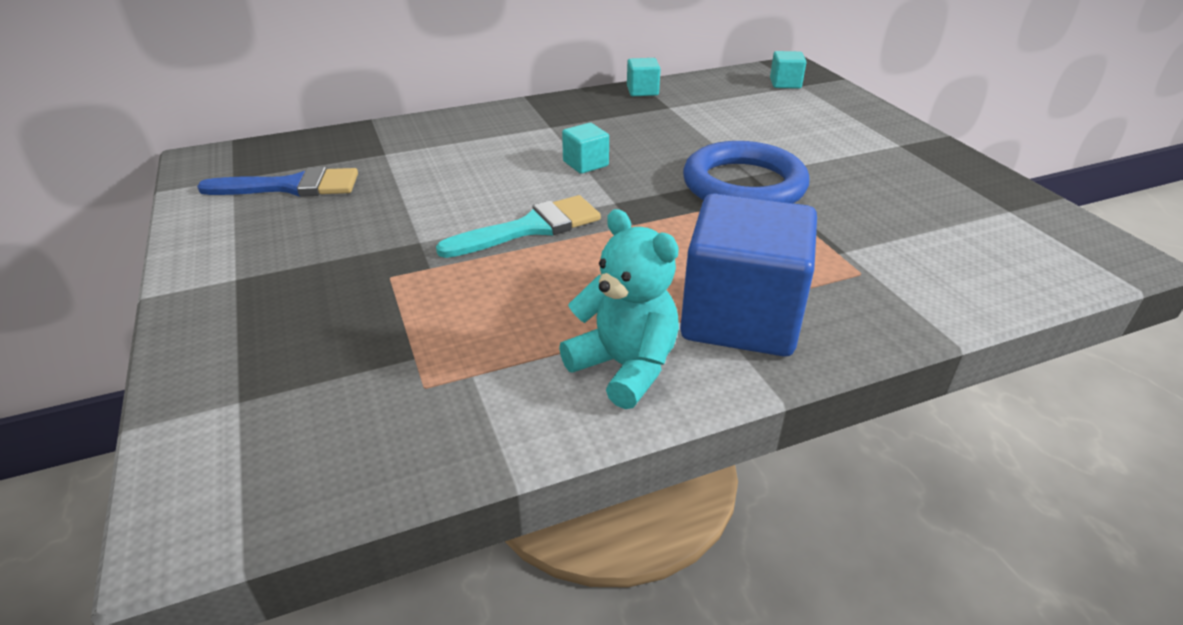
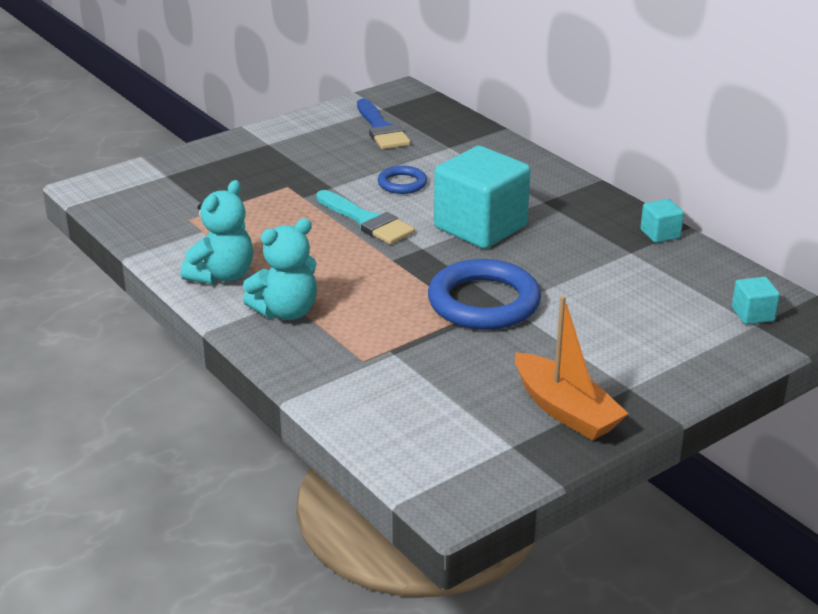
camera: 75 degrees right, 5 degrees down
turquoise cube [562,123,609,174] -> turquoise cube [434,146,531,249], size x2.28
blue cube [680,193,817,357] -> turquoise teddy bear [243,218,317,320]
none -> blue ring [378,166,427,194]
none -> orange boat [515,296,629,441]

